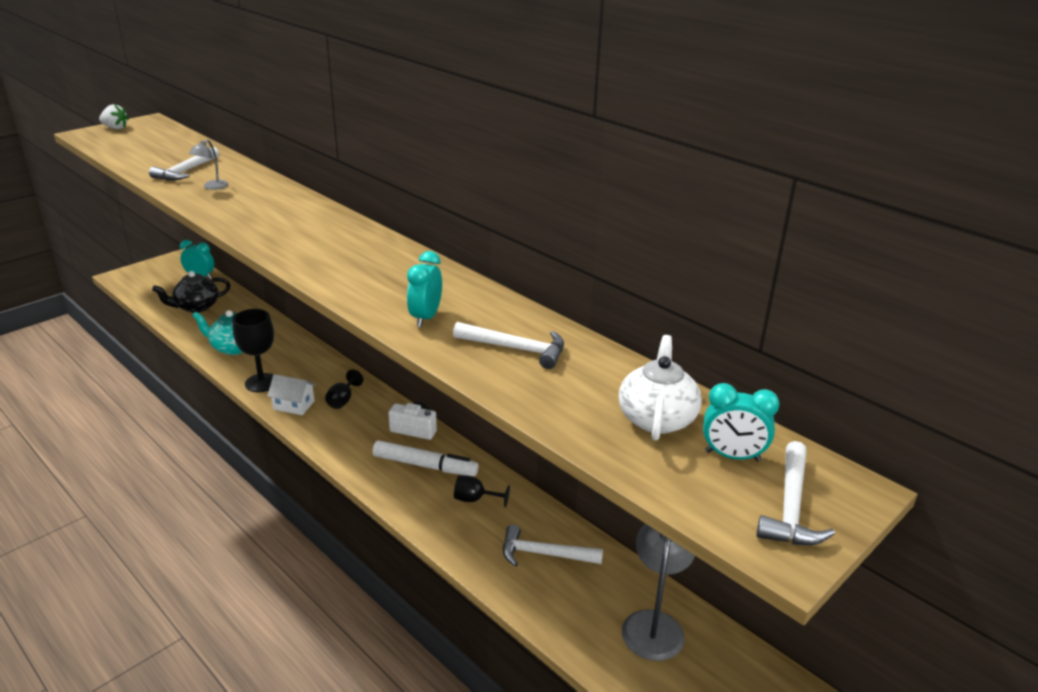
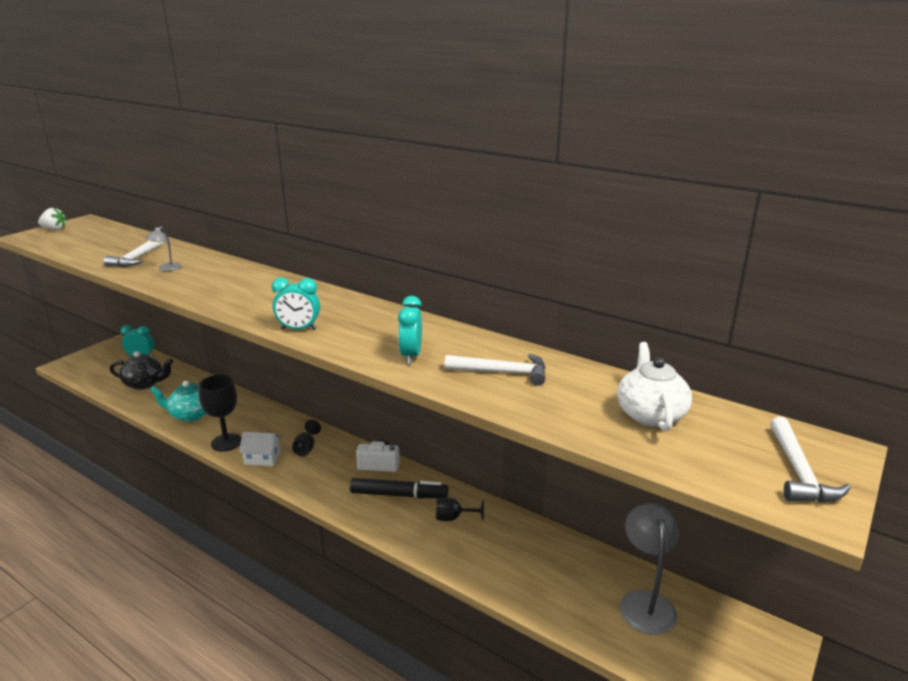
camera: 10 degrees left, 5 degrees down
black teapot [152,271,230,313] -> black teapot turned 135 degrees counterclockwise [110,351,173,390]
white marker [372,440,478,476] -> black marker [350,478,448,498]
white hammer [503,525,603,567] -> none
turquoise clock [703,383,780,461] -> turquoise clock moved to [272,277,320,330]

